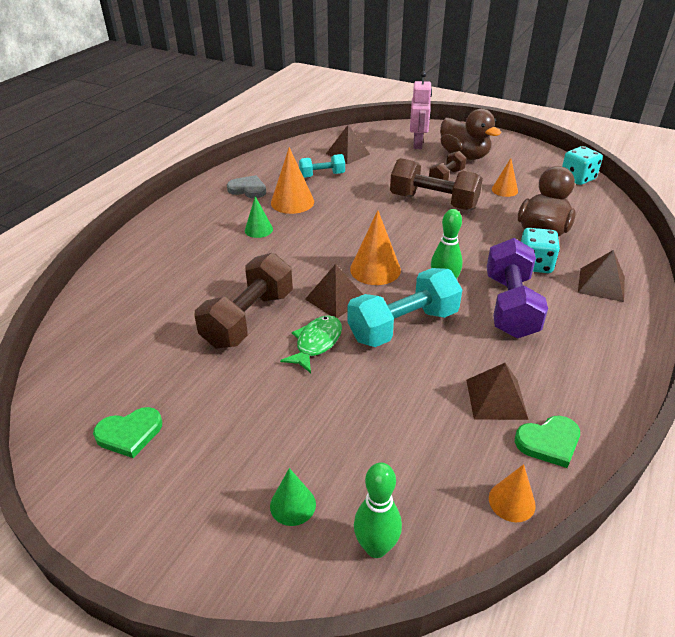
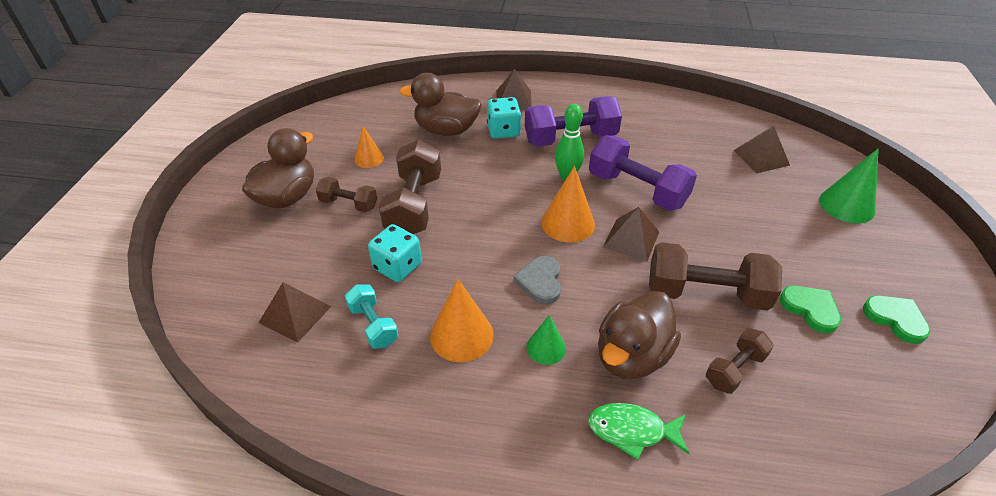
camera: 110 degrees left, 5 degrees up
grey heart [227,175,266,198] -> grey heart moved to [513,256,561,305]
green cone [270,468,316,526] -> green cone [819,148,879,223], size x1.64
green fish [280,315,342,373] -> green fish moved to [588,403,689,460]
turquoise dumbbell [348,268,462,347] -> purple dumbbell [589,135,697,211]
green bowling pin [354,462,402,558] -> none
pink robot [410,71,432,149] -> none
brown pyramid [466,363,529,420] -> brown pyramid moved to [733,126,790,174]
orange cone [489,464,536,522] -> none
green heart [515,416,580,468] -> green heart moved to [780,286,841,333]
turquoise dice [562,146,603,185] -> turquoise dice moved to [368,224,422,282]
none -> brown duck [598,291,681,379]
none -> brown dumbbell [706,328,774,394]

